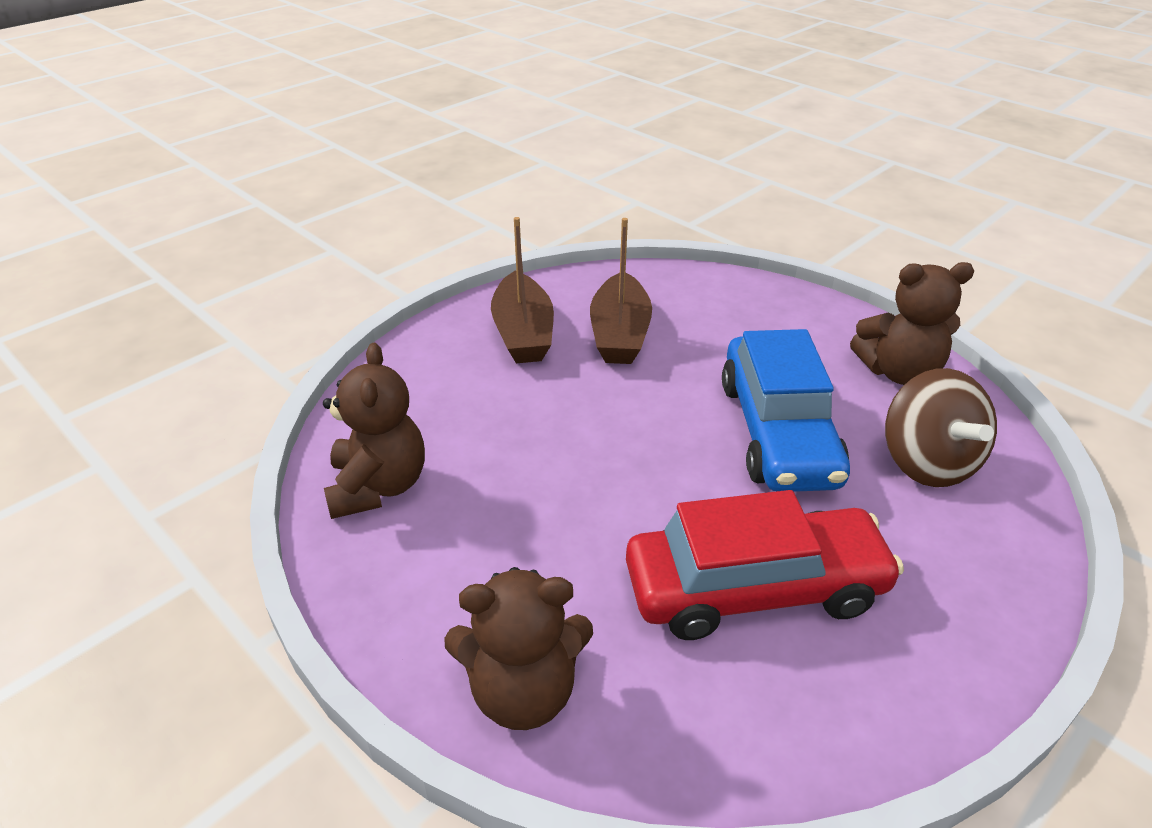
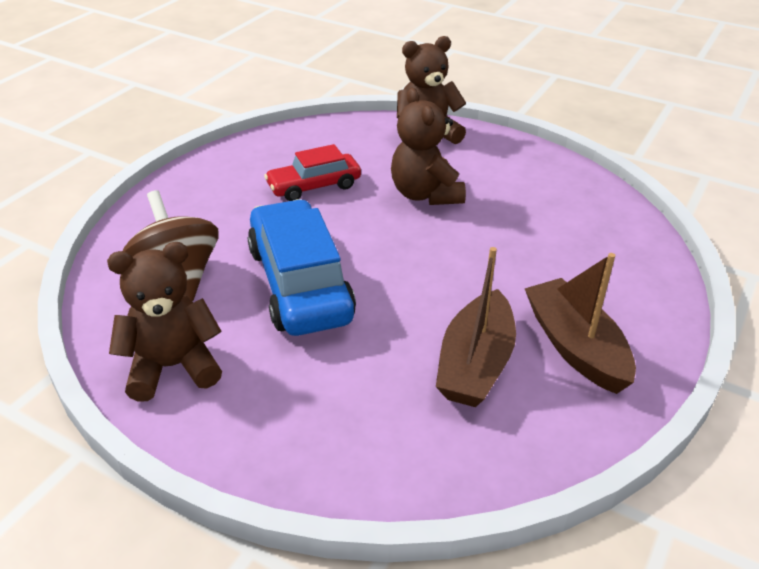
camera: 165 degrees right, 0 degrees up
brown teddy bear [323,343,425,519] -> brown teddy bear moved to [391,88,466,205]
brown boat [590,218,652,364] -> brown boat turned 150 degrees counterclockwise [436,247,516,407]
red car [626,490,904,640] -> red car [264,144,361,201], size x0.59

